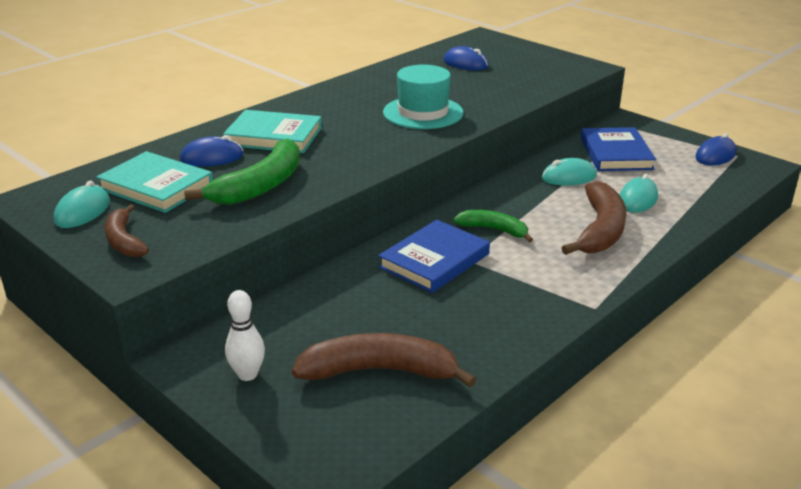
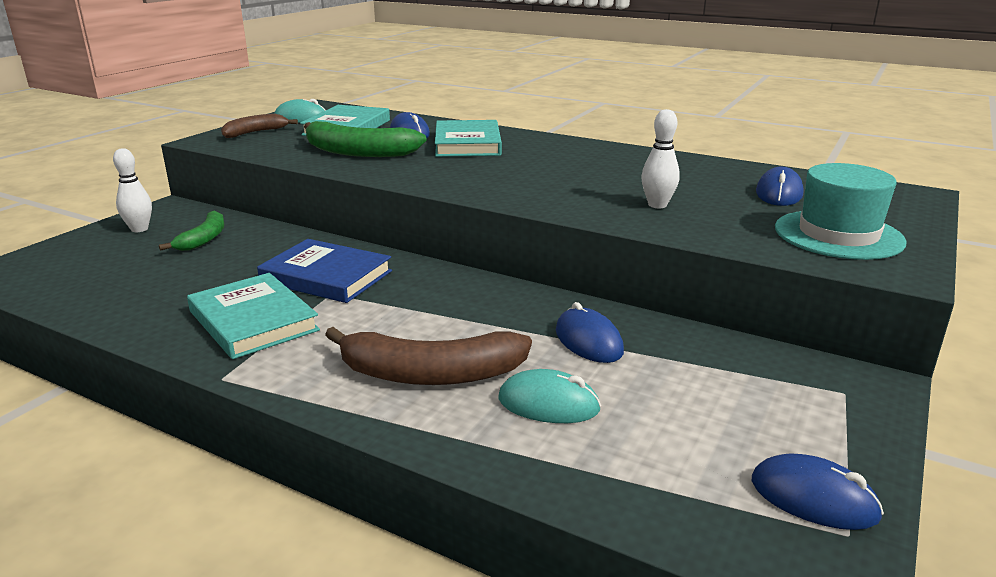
camera: 75 degrees right, 5 degrees down
brown banana [292,333,476,387] -> none
turquoise hat [383,65,464,129] -> turquoise hat moved to [775,163,906,260]
green banana [453,210,533,242] -> green banana moved to [159,211,224,251]
turquoise mouse [542,158,597,185] -> blue mouse [556,302,624,363]
blue book [581,127,656,171] -> none
none -> turquoise book [187,273,320,359]
none -> white bowling pin [641,109,680,208]

